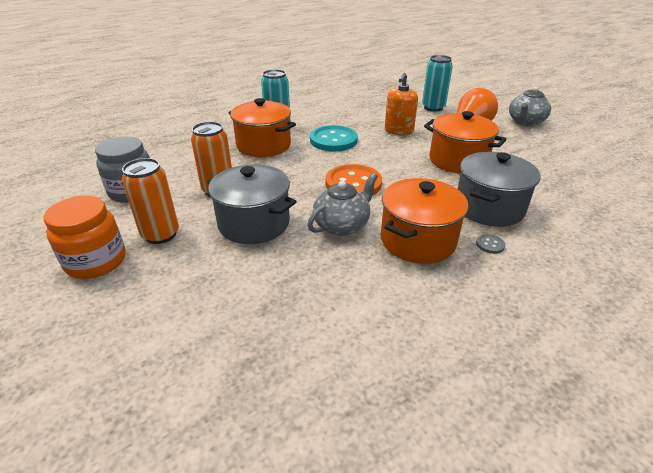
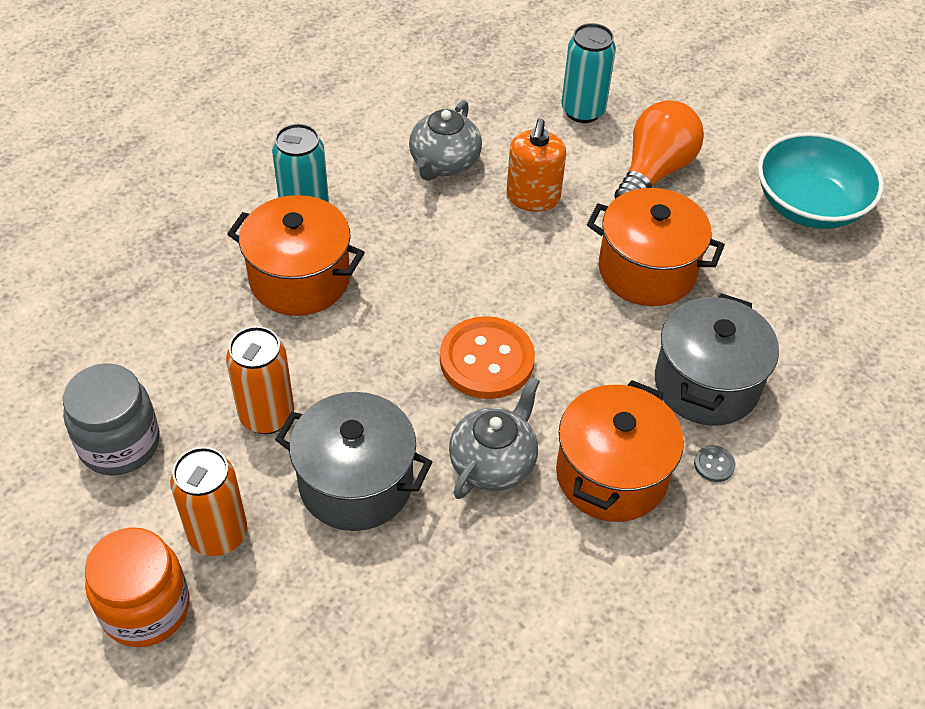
camera: 15 degrees left, 15 degrees up
turquoise button [310,125,358,152] -> none
grey teapot [509,86,551,126] -> grey teapot moved to [409,100,482,181]
none -> turquoise bowl [758,132,884,229]

